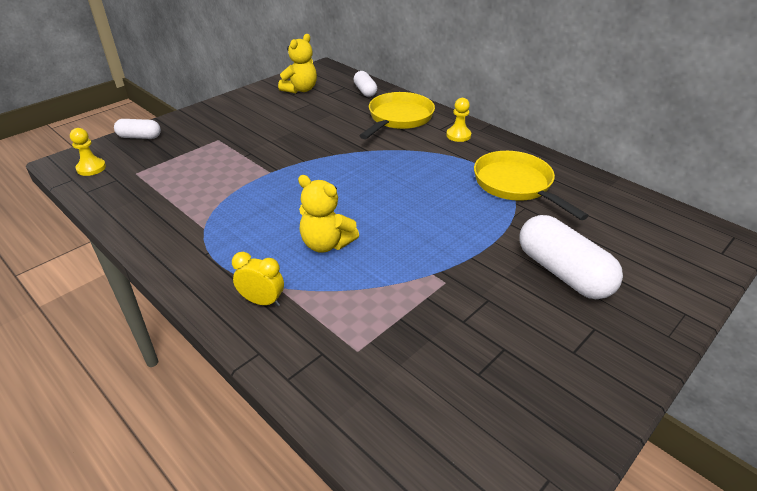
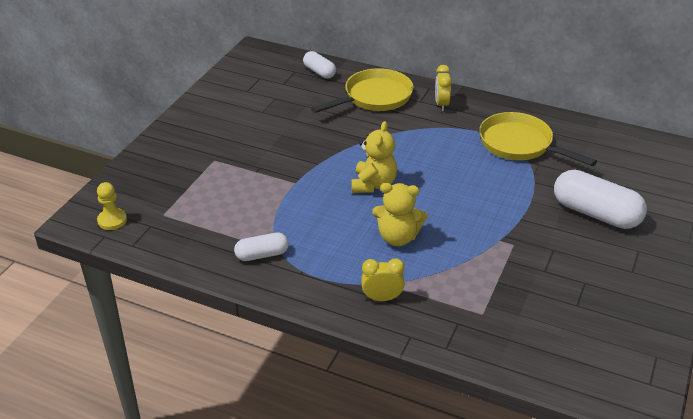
camera: 20 degrees left, 0 degrees up
white capsule [114,119,161,139] -> white capsule moved to [234,232,289,261]
yellow teddy bear [278,34,317,93] -> yellow teddy bear moved to [351,121,397,193]
yellow pan [359,92,435,139] -> yellow pan turned 45 degrees clockwise [311,68,414,113]
yellow pawn [446,98,471,142] -> yellow clock [435,65,452,111]

